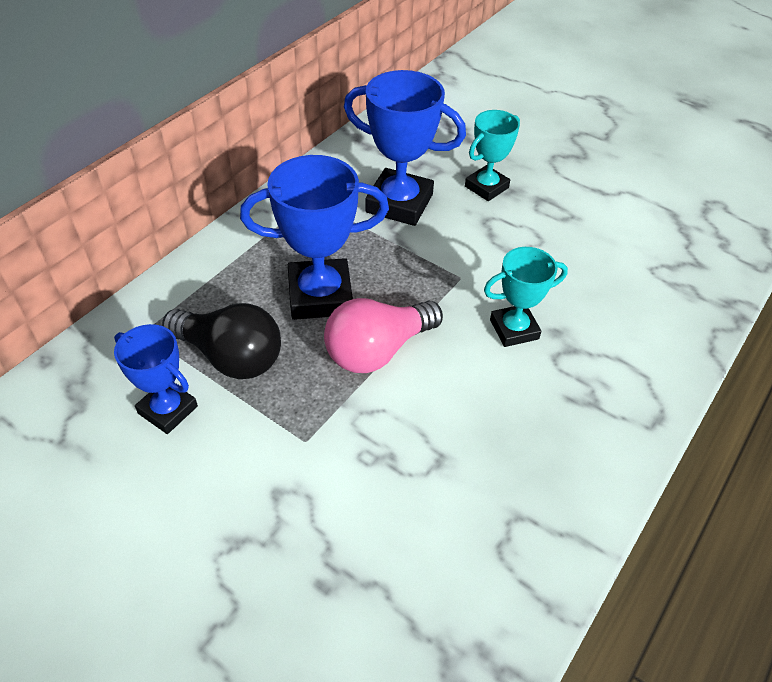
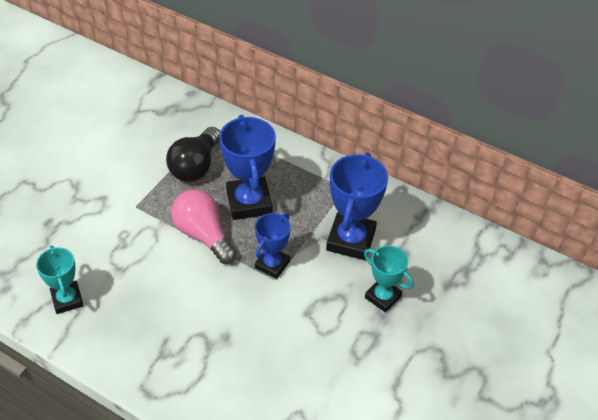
camera: 85 degrees right, 0 degrees up
blue trophy [114,324,198,434] -> blue trophy moved to [255,213,291,279]
turquoise trophy [484,247,568,347] -> turquoise trophy moved to [36,245,84,314]

